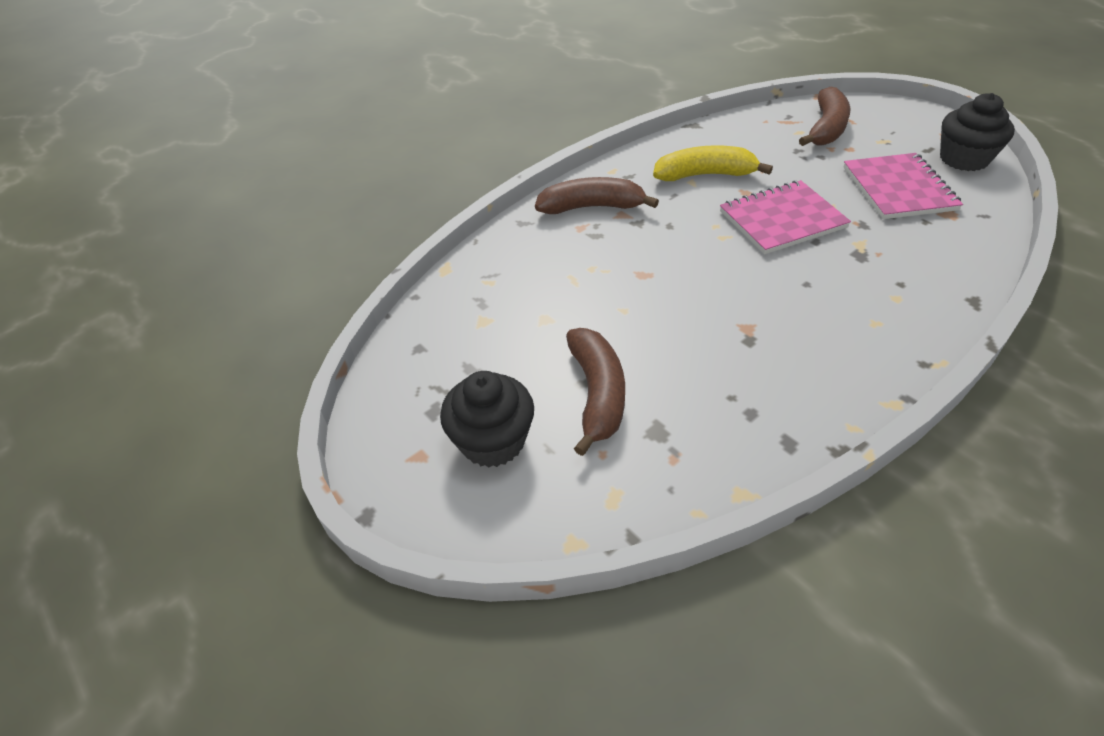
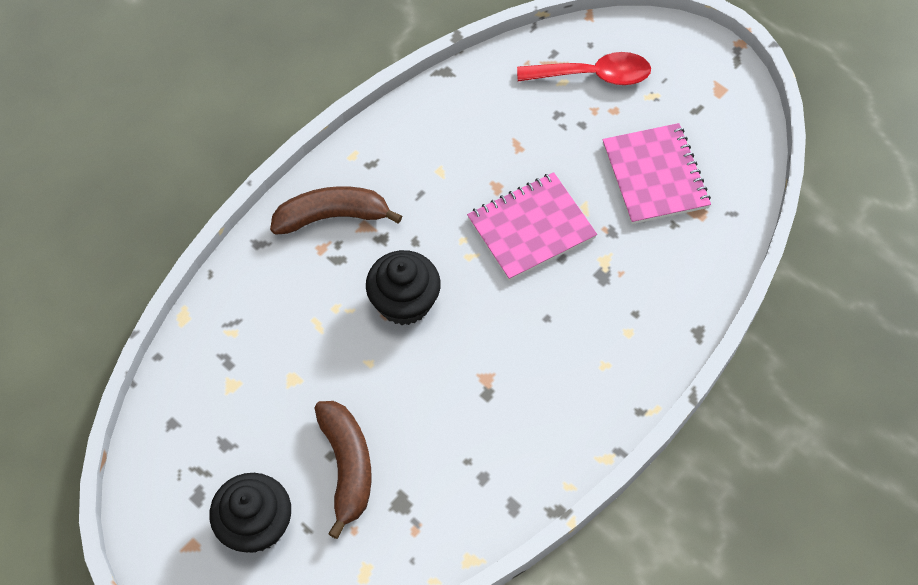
camera: 10 degrees left, 15 degrees up
yellow banana [653,145,773,181] -> none
brown banana [799,87,850,146] -> red spoon [517,52,651,85]
black cupcake [940,93,1015,171] -> black cupcake moved to [366,250,441,325]

